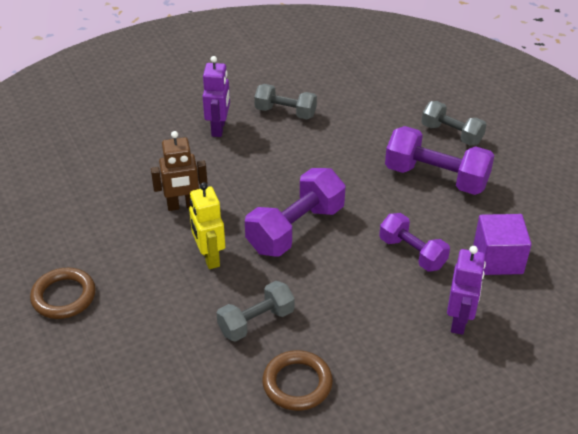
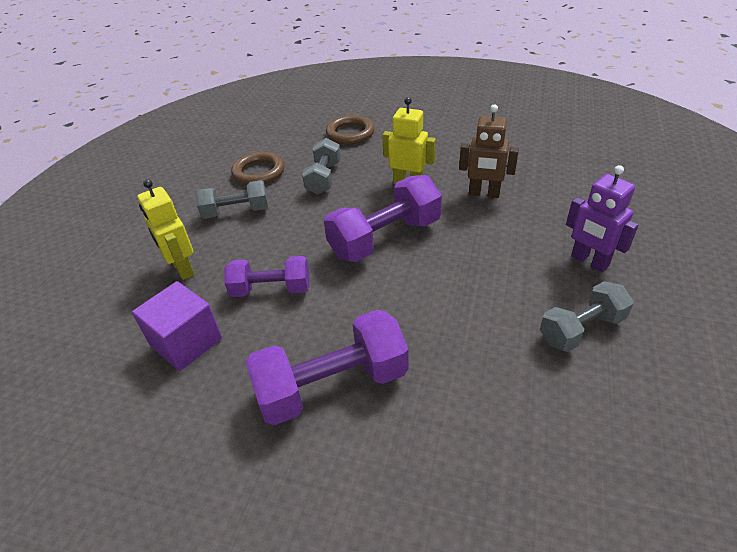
camera: 135 degrees right, 0 degrees up
brown ring [30,268,96,319] -> brown ring moved to [326,115,375,145]
brown robot [151,131,207,211] -> brown robot turned 105 degrees counterclockwise [459,104,519,198]
purple dumbbell [245,168,346,257] -> purple dumbbell turned 60 degrees clockwise [324,175,442,262]
grey dumbbell [421,101,487,146] -> grey dumbbell moved to [196,180,269,219]
purple robot [447,246,486,335] -> yellow robot [137,179,194,280]

